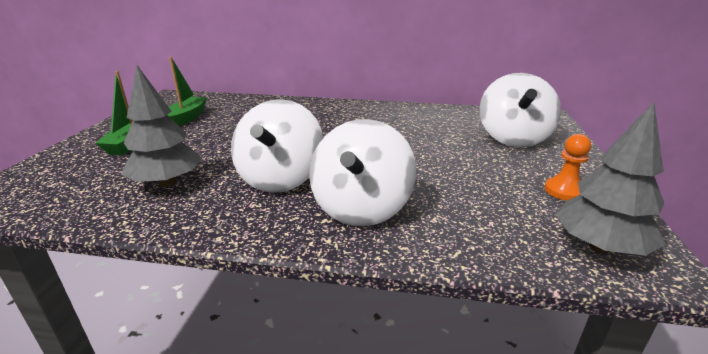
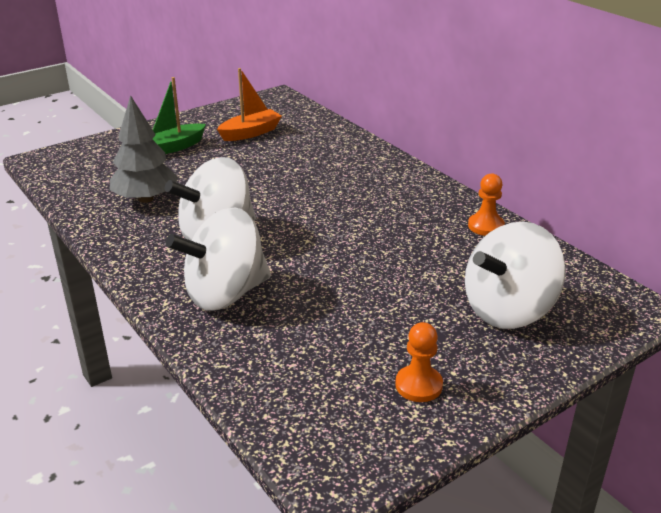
camera: 45 degrees right, 5 degrees up
green boat [168,57,207,126] -> orange boat [217,68,282,141]
grey tree [556,102,666,256] -> none
none -> orange pawn [468,173,505,236]

